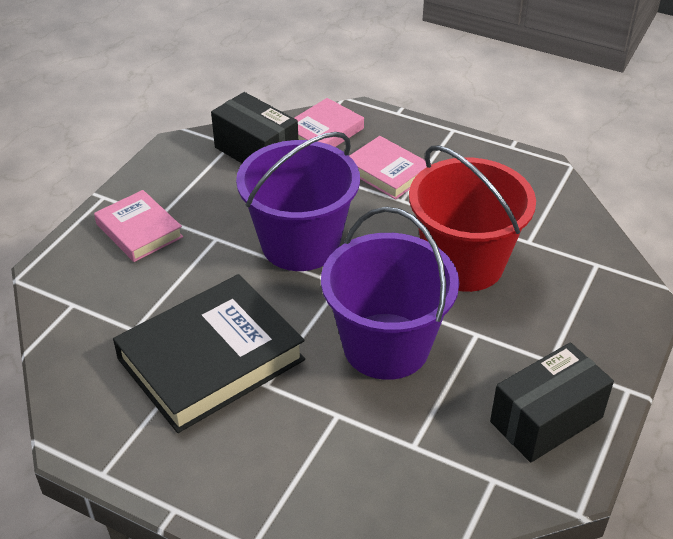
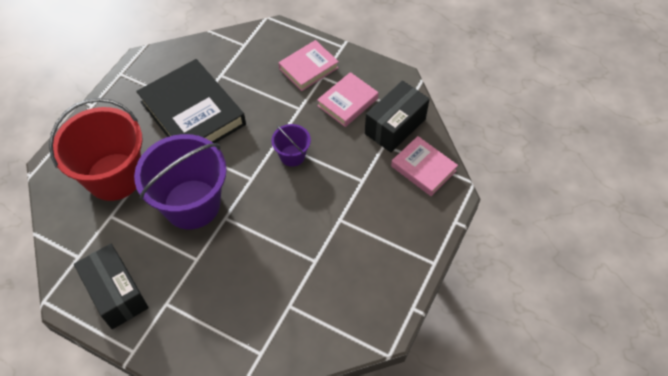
camera: 90 degrees right, 15 degrees up
purple bucket [236,132,360,271] -> purple bucket [271,124,311,167], size x0.47
pink book [350,136,427,200] -> pink book moved to [317,72,379,127]
red bucket [409,145,536,292] -> red bucket moved to [49,98,143,201]

